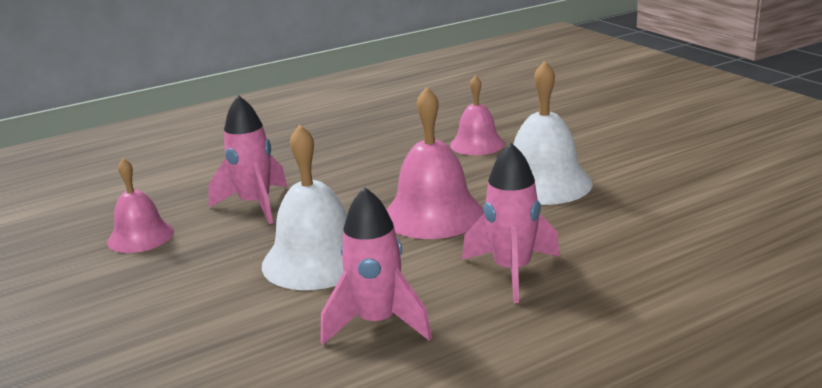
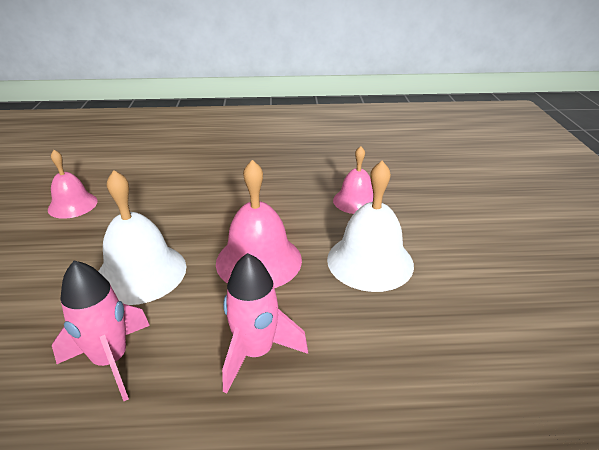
camera: 25 degrees right, 10 degrees up
pink rocket [208,95,287,224] -> none

